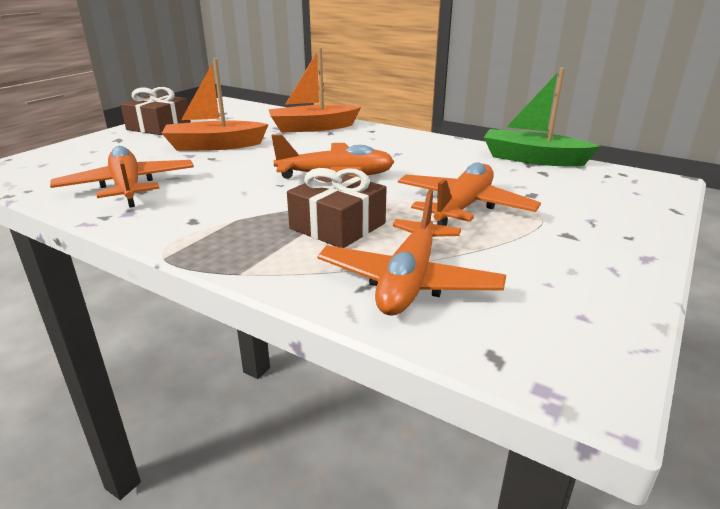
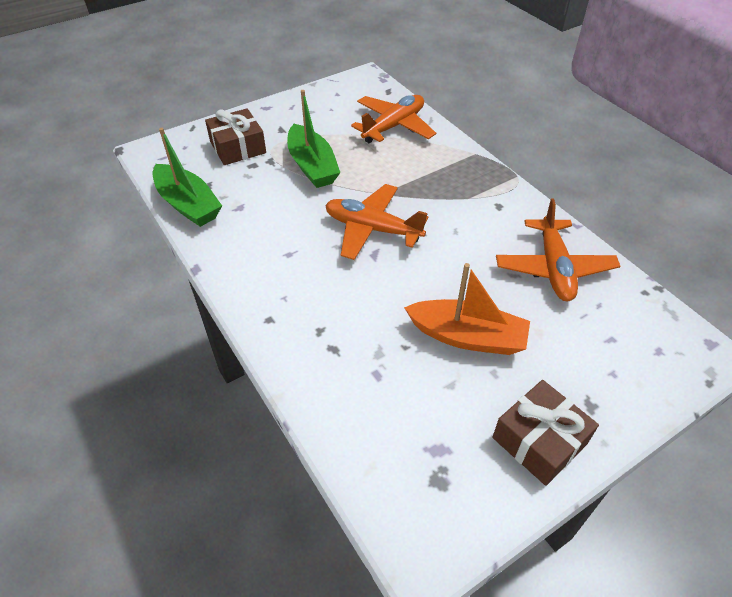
camera: 155 degrees left, 20 degrees up
orange boat [268,48,361,133] -> none
brown gift [287,168,387,248] -> brown gift moved to [205,108,266,165]
orange plane [398,162,541,226] -> green boat [287,90,340,188]

